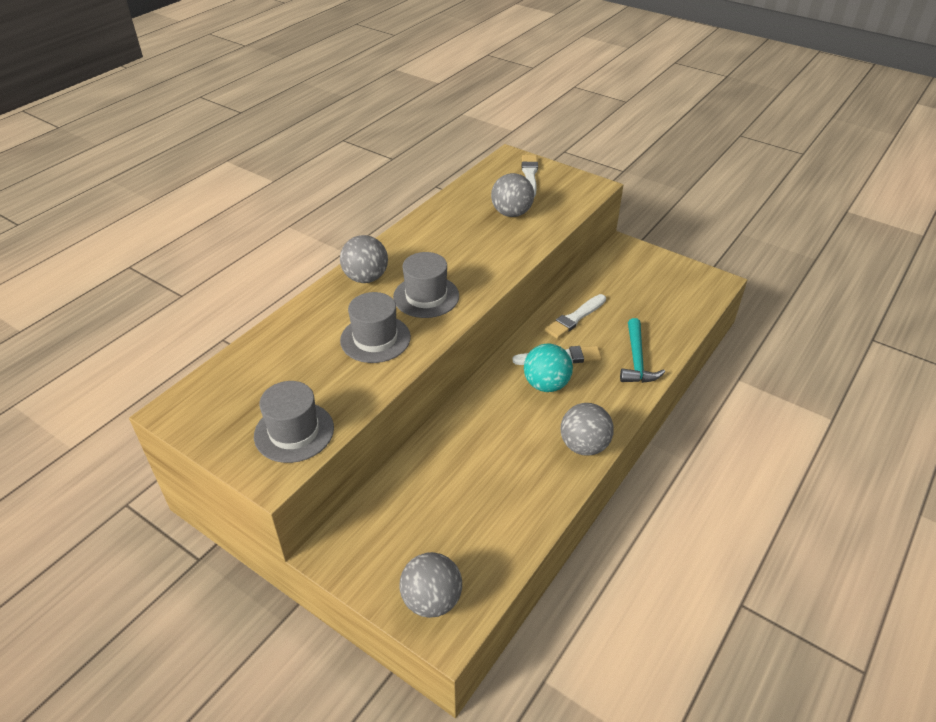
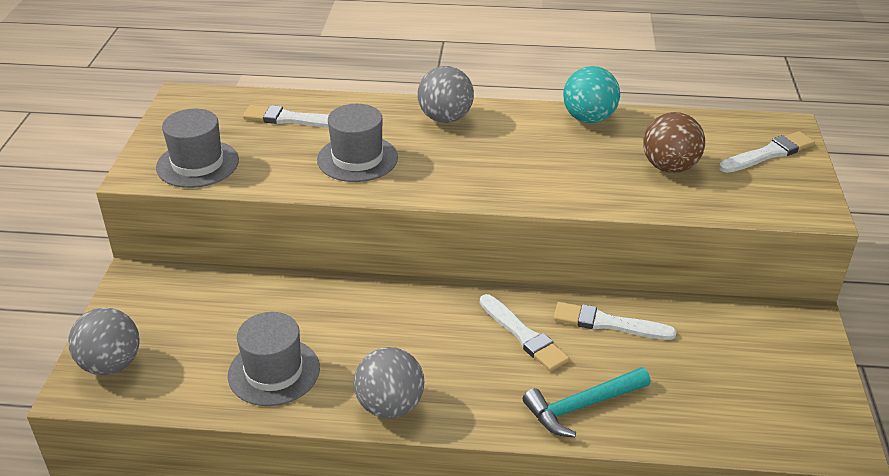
camera: 60 degrees right, 5 degrees down
grey hat [393,252,459,318] -> grey hat moved to [228,312,320,406]
grey ball [491,173,534,217] -> brown ball [643,112,705,173]
turquoise ball [524,344,573,392] -> turquoise ball moved to [563,66,620,123]
none -> white brush [243,105,329,128]

